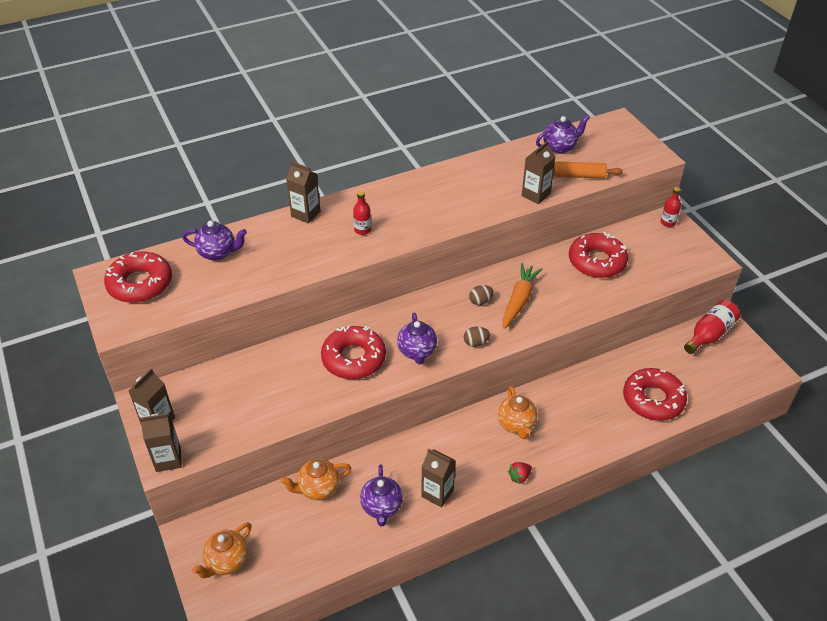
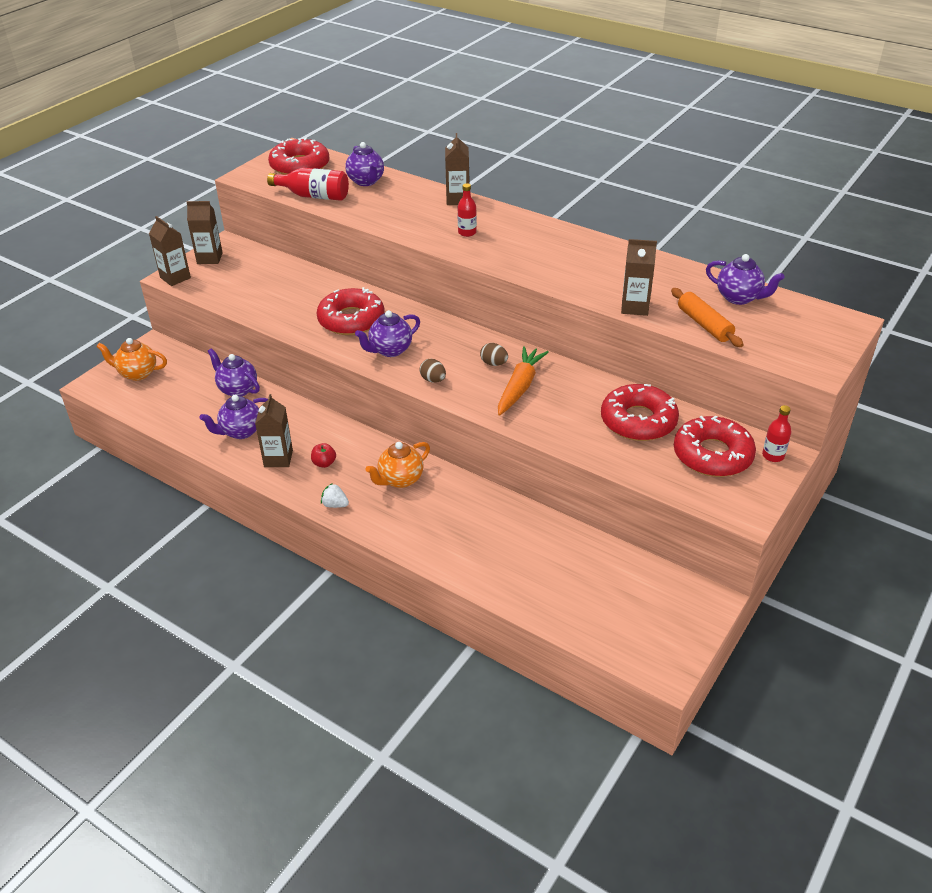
camera: 60 degrees right, 5 degrees down
orange teapot [280,459,351,500] -> purple teapot [207,348,260,396]
orange carrot [503,263,542,329] -> orange carrot turned 60 degrees counterclockwise [498,346,549,416]
red strawberry [508,462,532,484] -> white strawberry [321,483,349,508]
red donut [623,368,687,421] -> red donut moved to [674,416,756,477]
red bottle [684,300,740,354] -> red bottle moved to [267,168,349,201]
none -> red apple [311,443,336,468]

